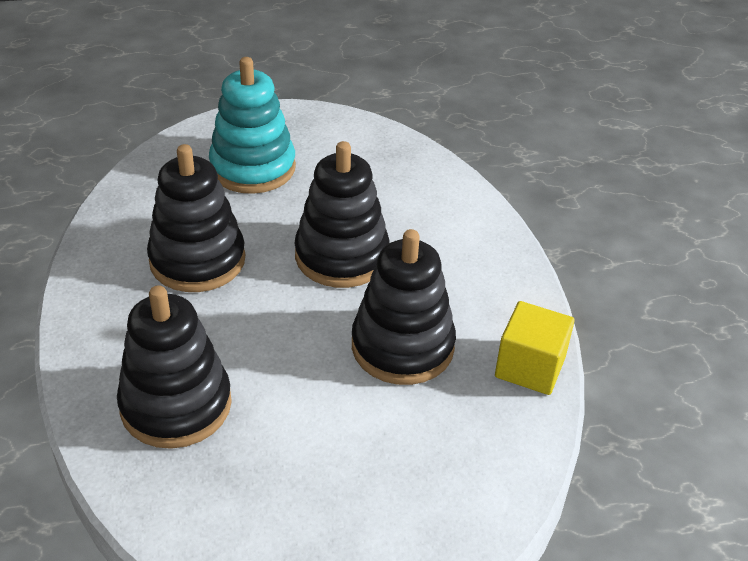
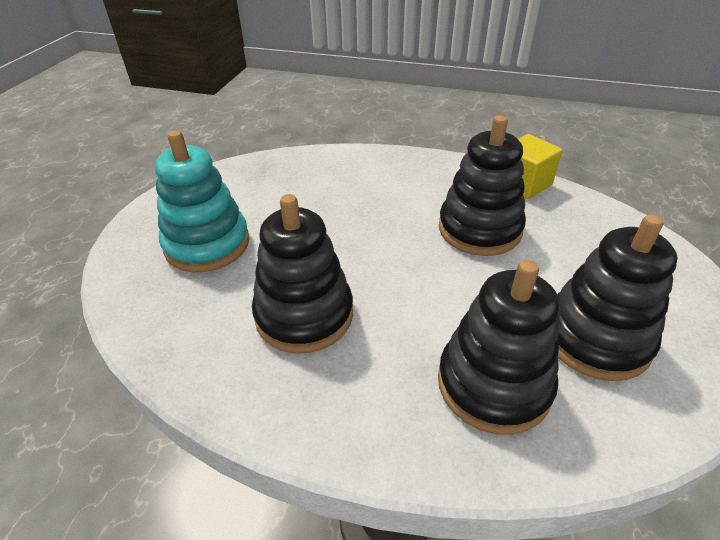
camera: 60 degrees left, 0 degrees up
black stacking toy [294,141,390,288] -> black stacking toy moved to [557,214,677,381]

